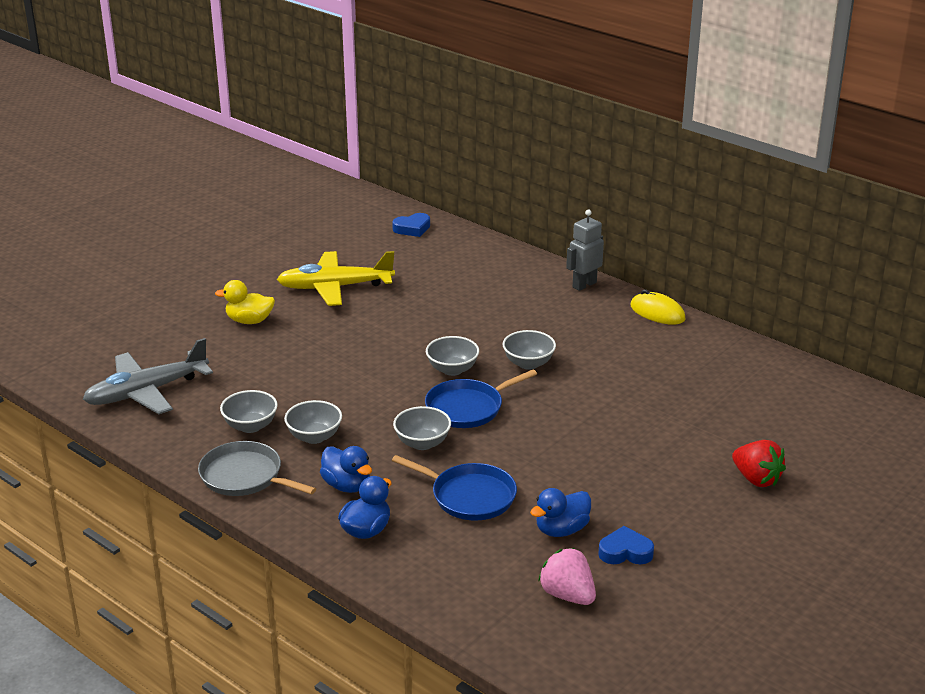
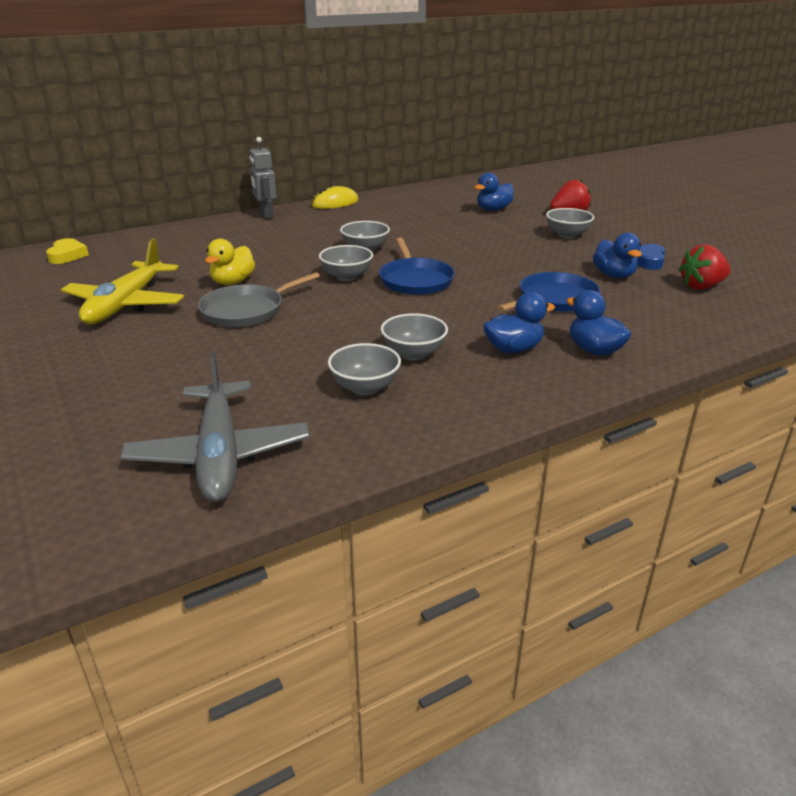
camera: 70 degrees left, 0 degrees up
grey pan [198,441,316,496] -> grey pan moved to [198,272,320,327]
yellow duck [215,280,275,324] -> yellow duck moved to [205,238,255,285]
blue heart [392,213,430,237] -> yellow heart [46,238,89,264]
grey bowl [393,406,451,450] -> grey bowl moved to [546,208,594,239]
pink strawberry [538,548,596,605] -> red strawberry [678,244,731,290]
none -> blue duck [474,173,514,211]

